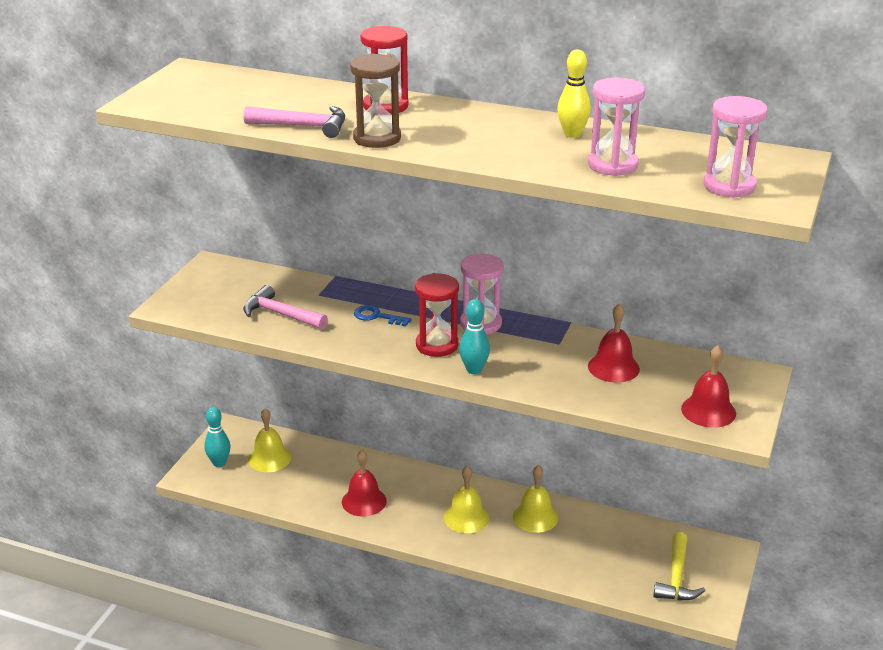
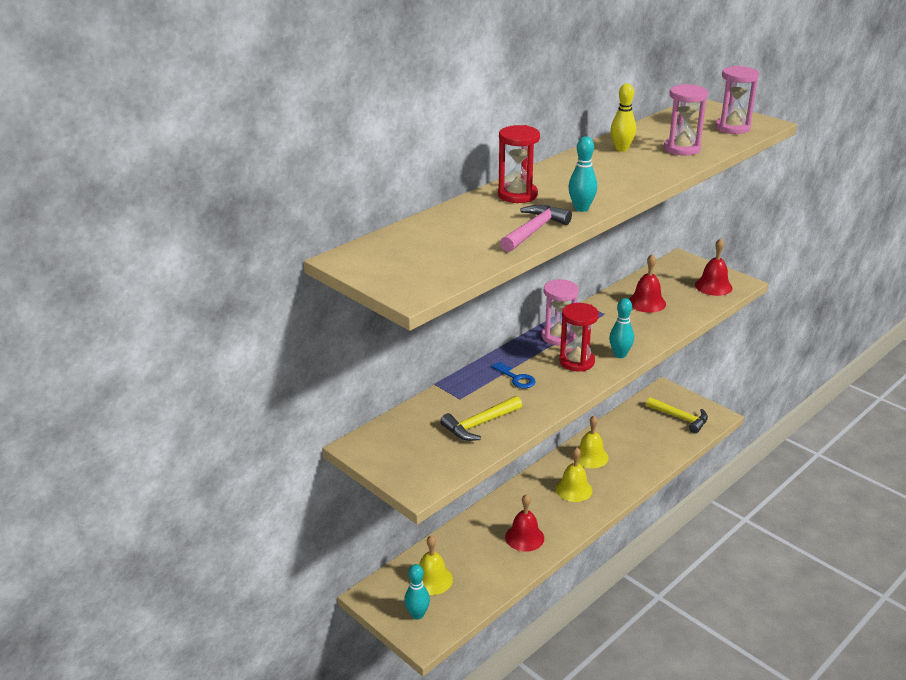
camera: 65 degrees left, 0 degrees up
pink hammer [243,285,328,329] -> yellow hammer [440,396,522,441]
brown hourglass [350,54,401,148] -> turquoise bowling pin [568,136,597,212]
blue key [354,305,412,327] -> blue key turned 90 degrees counterclockwise [492,362,536,388]

